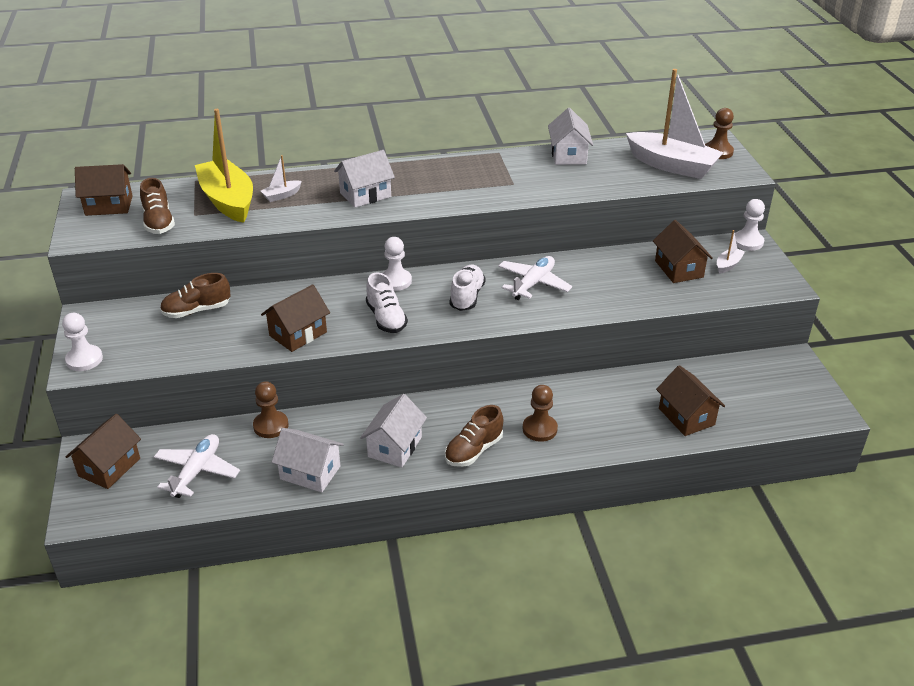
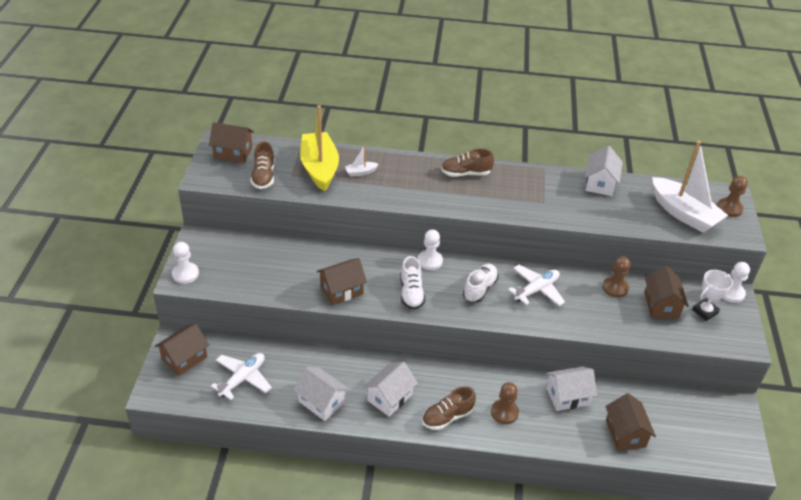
camera: 15 degrees right, 5 degrees up
brown shoe [160,273,230,318] -> brown shoe moved to [441,149,494,177]
brown pawn [253,381,288,438] -> brown pawn moved to [602,256,631,298]
white house [334,150,395,208] -> white house moved to [546,366,597,411]
white boat [717,230,745,274] -> white trophy [692,270,733,321]

